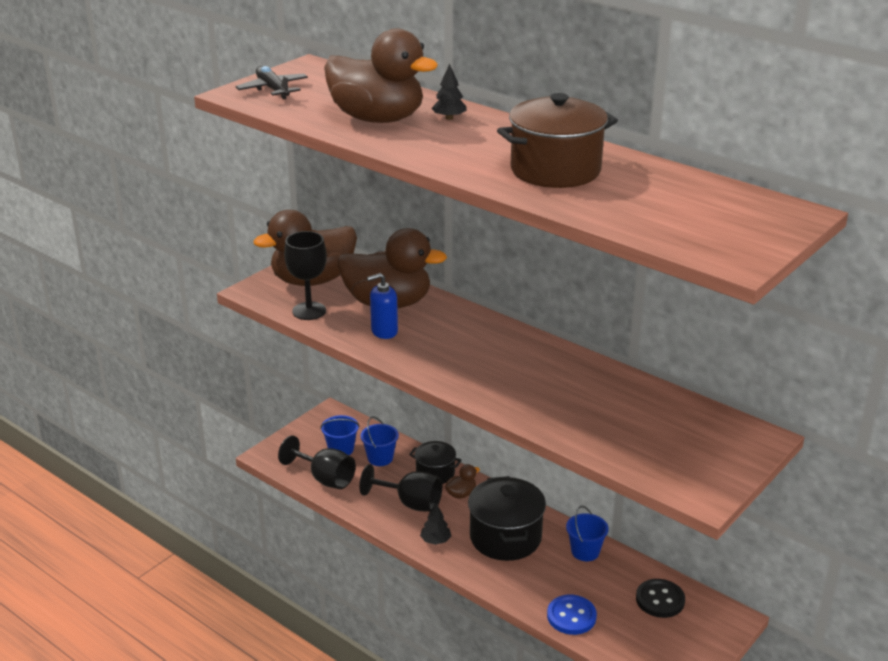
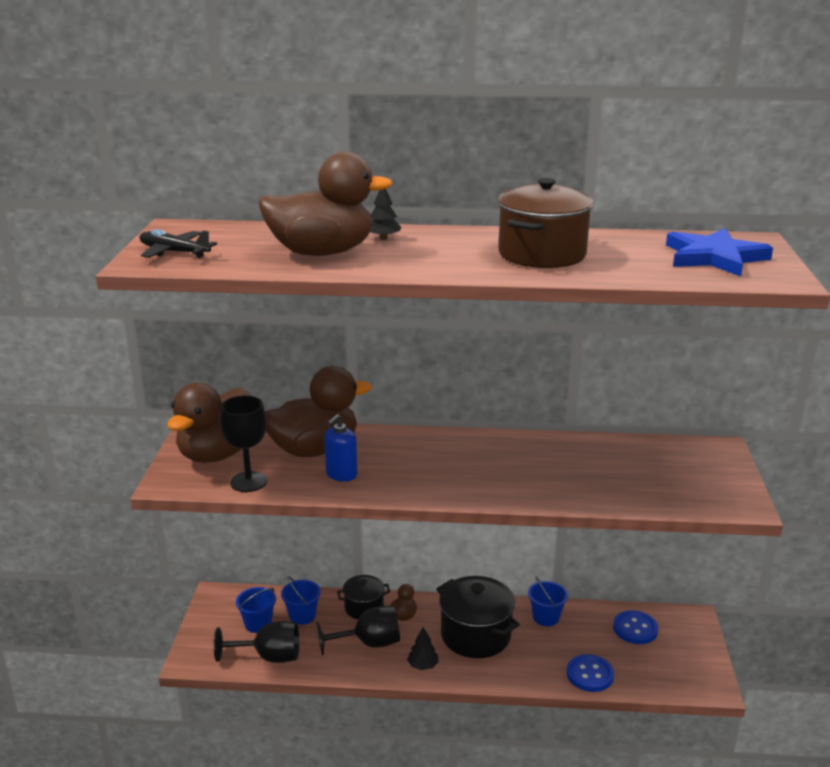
camera: 35 degrees left, 5 degrees down
black button [636,579,685,618] -> blue button [613,610,658,644]
none -> blue star [666,228,773,276]

